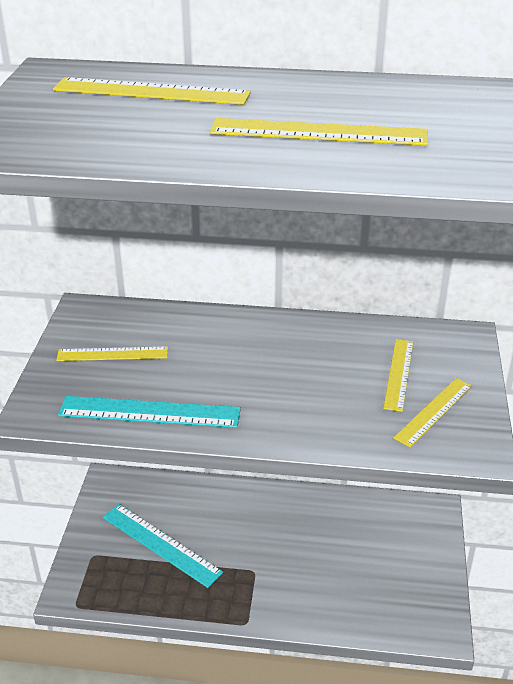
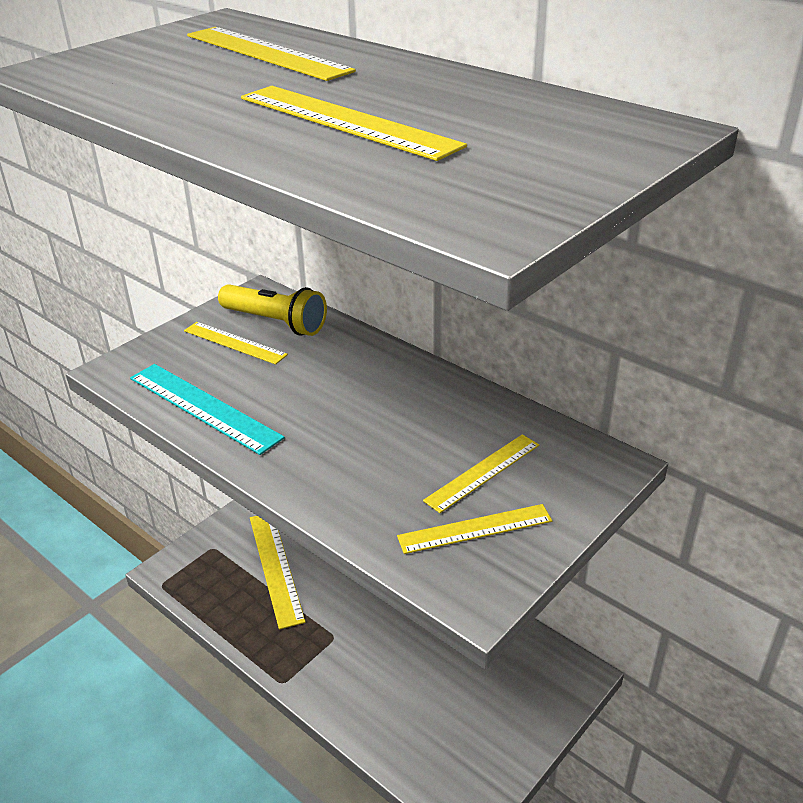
camera: 35 degrees right, 0 degrees up
turquoise ruler [103,504,223,588] -> yellow ruler [250,516,306,630]
none -> yellow flashlight [218,284,327,336]

